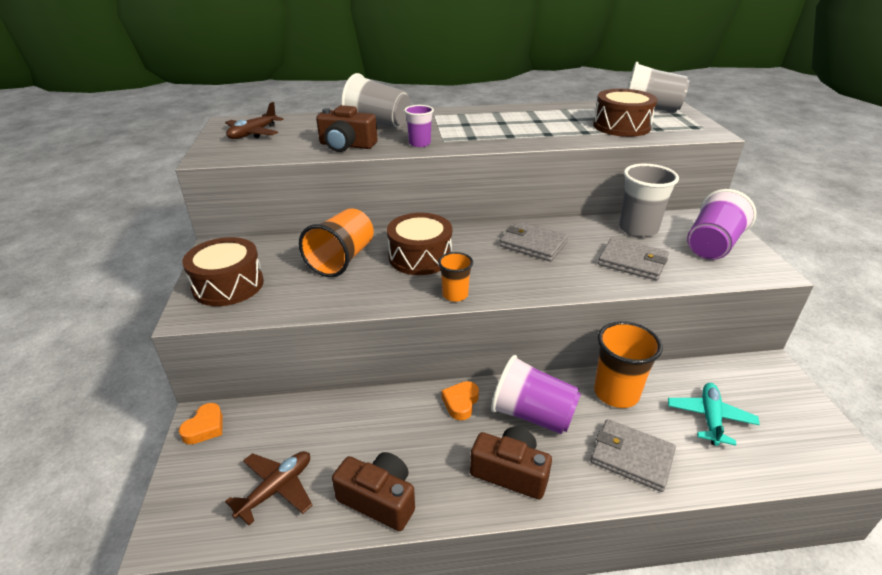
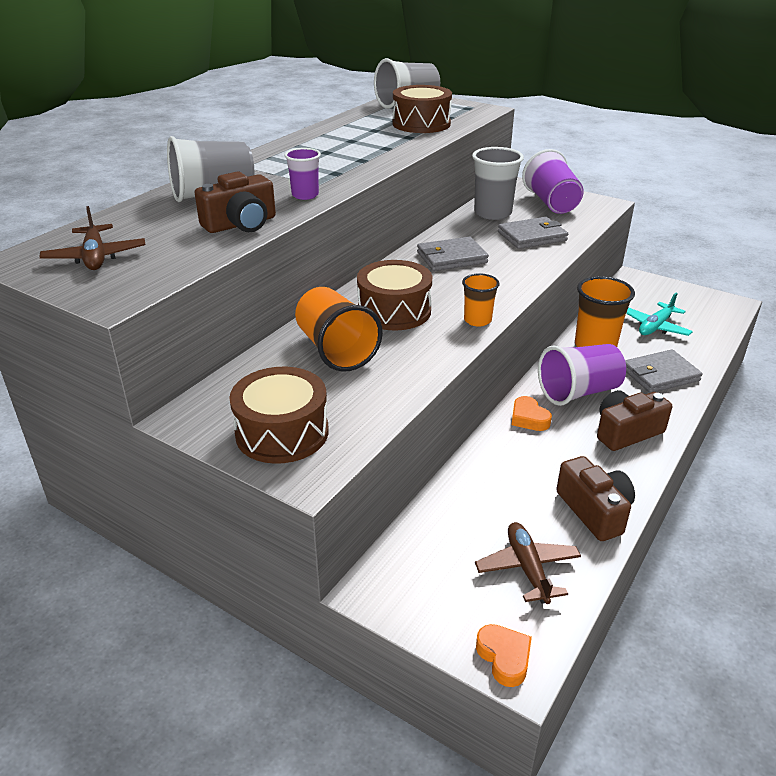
camera: 50 degrees left, 0 degrees up
orange heart [179,403,223,445] -> orange heart moved to [476,624,532,687]
brown camera [332,452,415,531] -> brown camera turned 90 degrees clockwise [556,456,635,541]
turquoise plane [668,383,760,446] -> turquoise plane turned 105 degrees counterclockwise [626,293,693,336]

